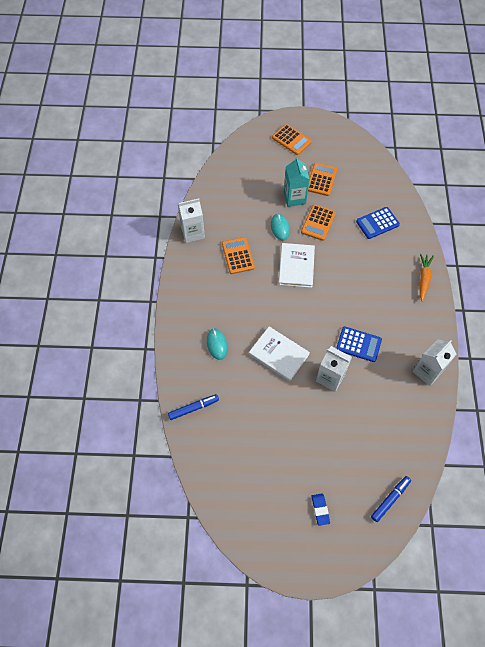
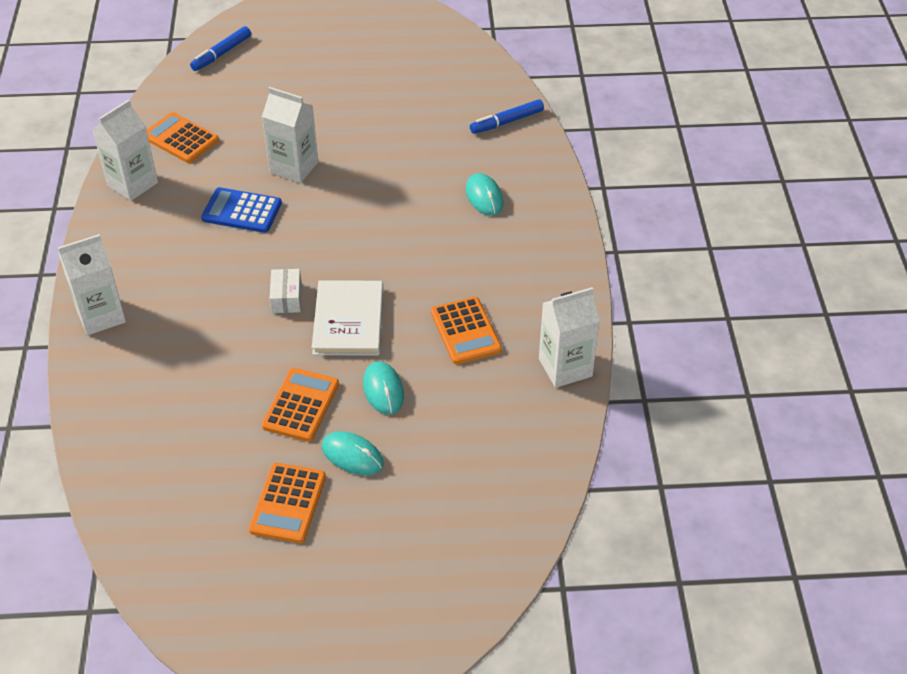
camera: 175 degrees right, 15 degrees down
white book [249,326,310,381] -> none
orange calculator [272,124,312,155] -> orange calculator moved to [147,112,219,163]
turquoise carton [284,157,310,207] -> turquoise mouse [322,431,384,475]
blue eraser [311,494,330,526] -> none
blue calculator [356,207,400,239] -> none
orange carrot [420,253,434,301] -> white carton [58,234,126,335]
none -> white box [270,269,302,313]

